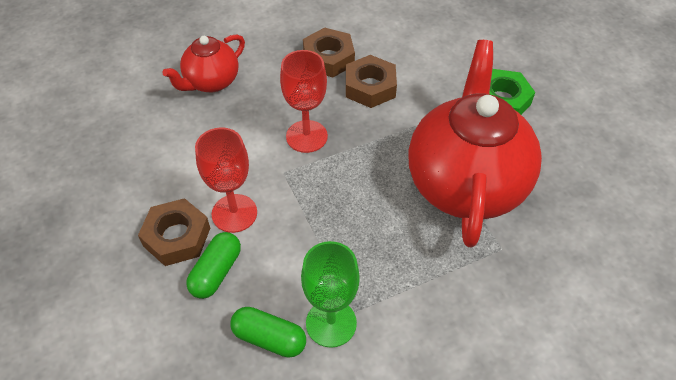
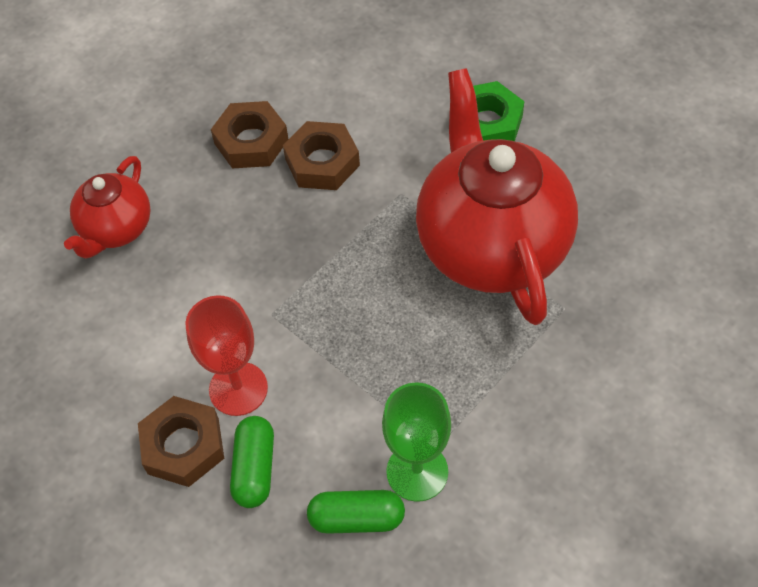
camera: 20 degrees left, 5 degrees up
red goblet [280,50,328,153] -> none

